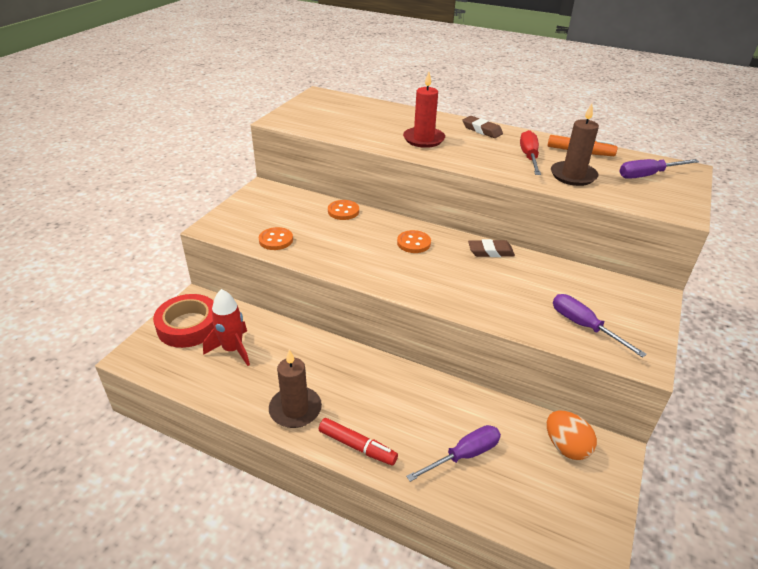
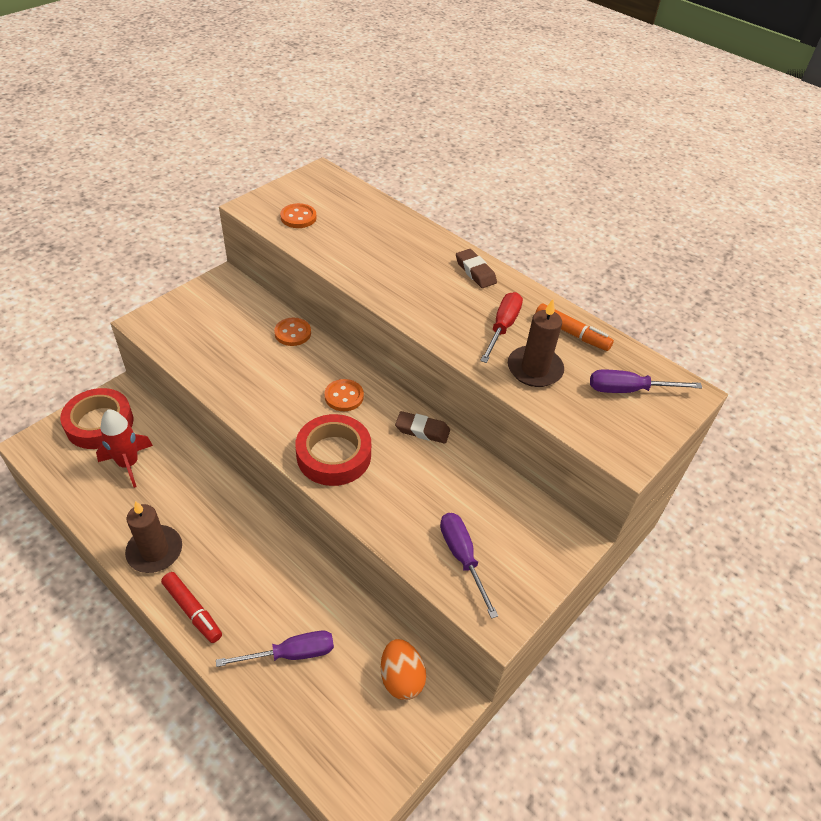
camera: 15 degrees right, 10 degrees up
orange button [259,227,293,250] -> orange button moved to [280,203,317,228]
red candle [403,72,445,148] -> none
none -> red tape [295,414,371,486]

